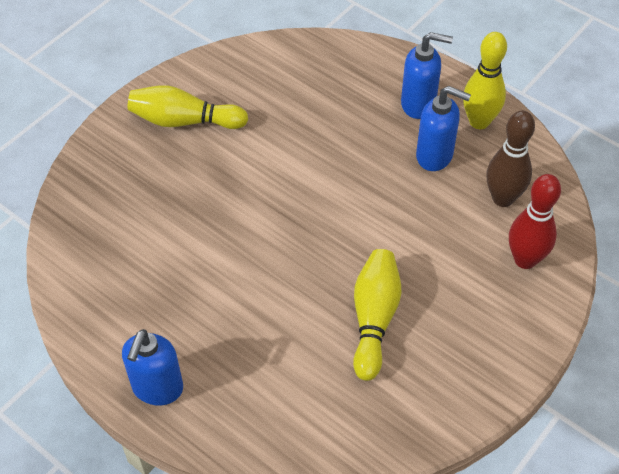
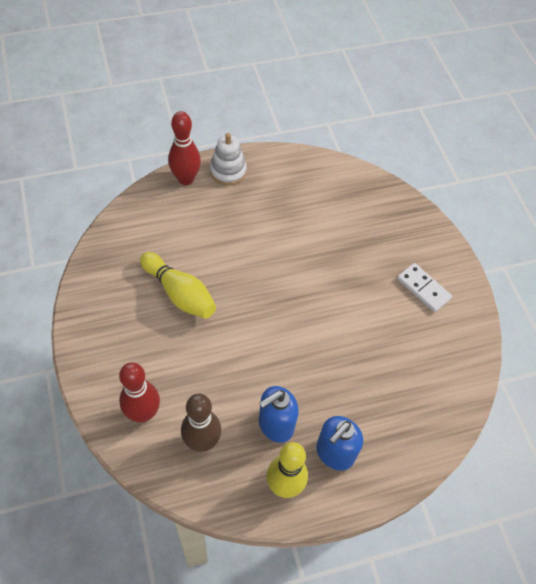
camera: 120 degrees right, 5 degrees up
blue soap dispenser [122,329,183,405] -> white stacking toy [210,133,247,186]
yellow bowling pin [128,85,248,129] -> white domino [397,263,452,312]
none -> red bowling pin [168,111,201,185]

